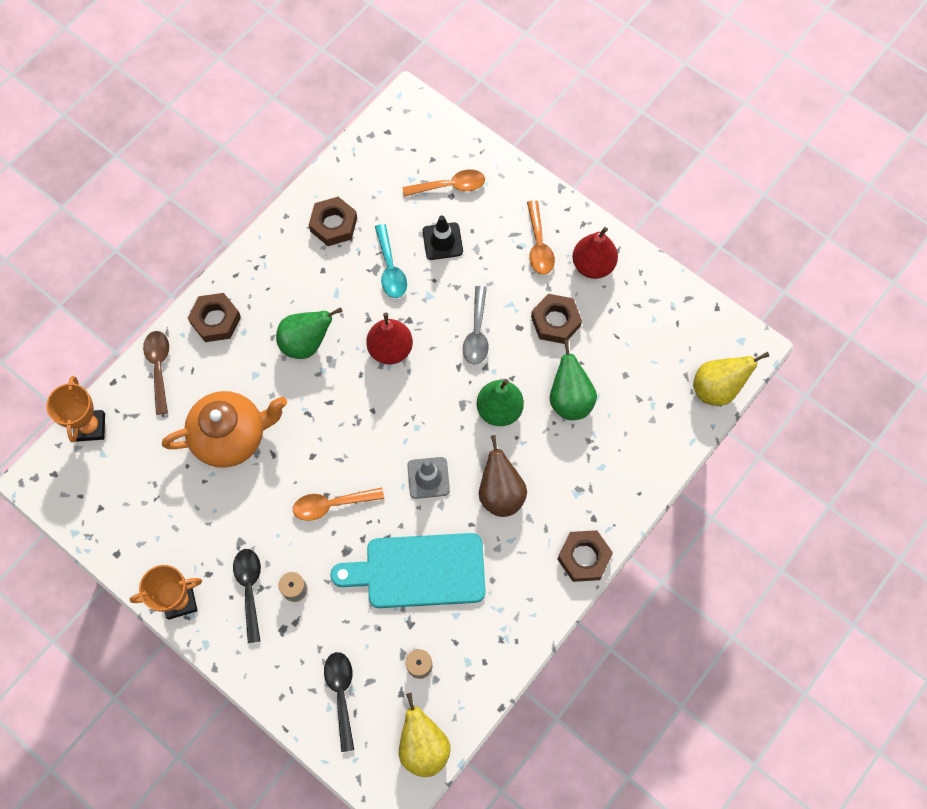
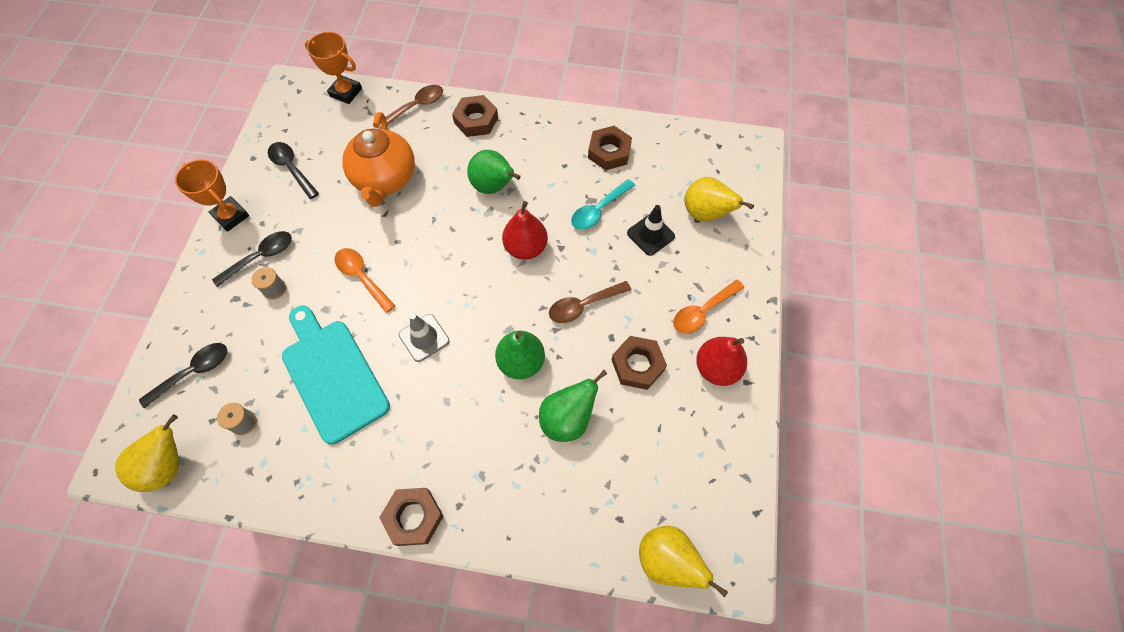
camera: 60 degrees right, 5 degrees down
orange trophy [46,376,105,442] -> orange trophy turned 60 degrees clockwise [305,32,362,104]
orange teapot [162,391,287,468] -> orange teapot turned 45 degrees clockwise [342,112,415,207]
orange spoon [402,169,485,197] -> yellow pear [684,177,754,222]
grey spoon [463,286,489,365] -> brown spoon [549,281,631,323]
brown pear [479,435,527,517] -> none
none -> black spoon [268,142,319,199]

